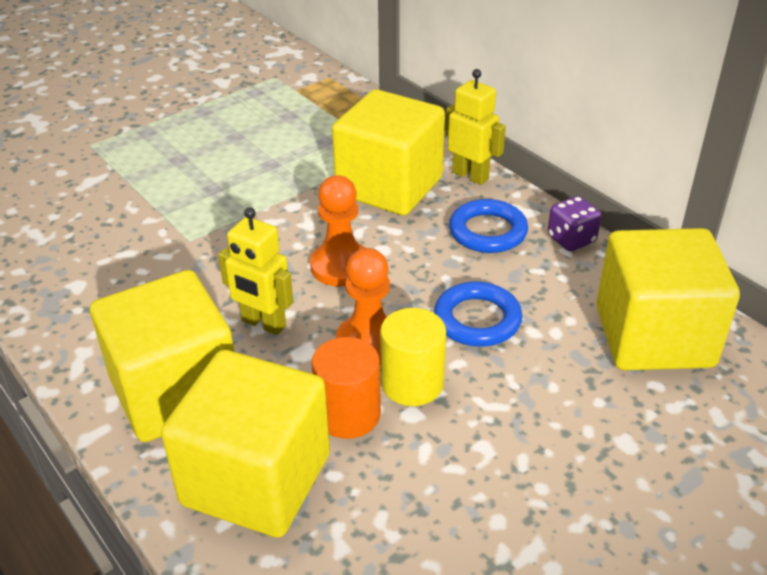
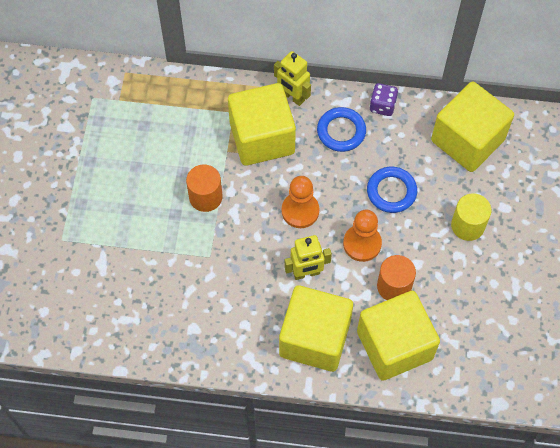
camera: 45 degrees left, 25 degrees up
yellow cylinder [380,308,446,406] -> yellow cylinder moved to [451,193,492,241]
yellow robot [445,69,506,185] -> yellow robot turned 135 degrees counterclockwise [274,51,311,106]
none -> orange cylinder [186,165,223,212]

